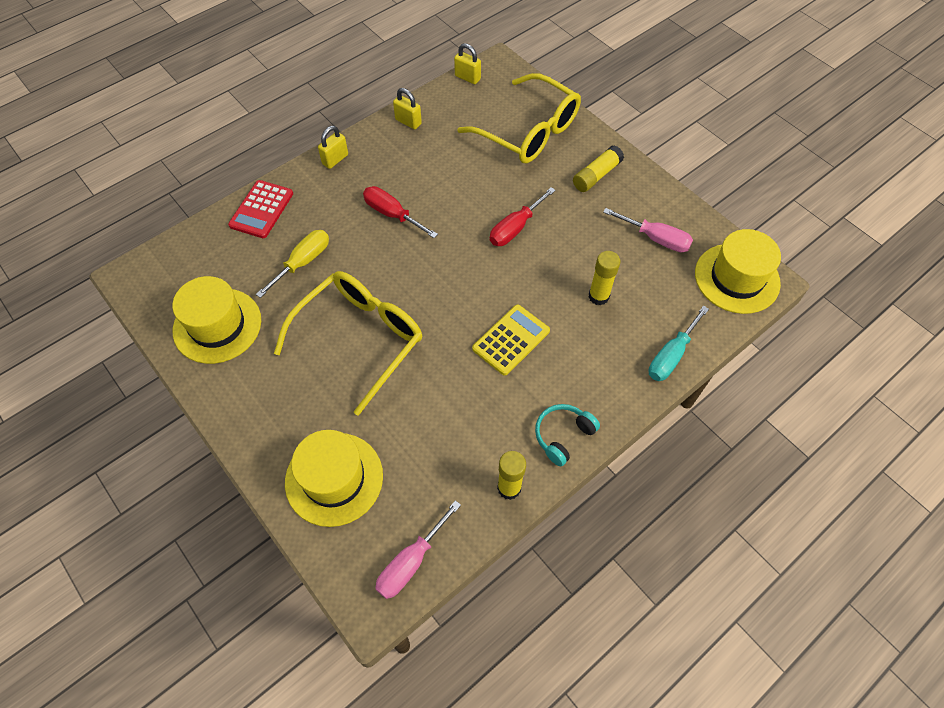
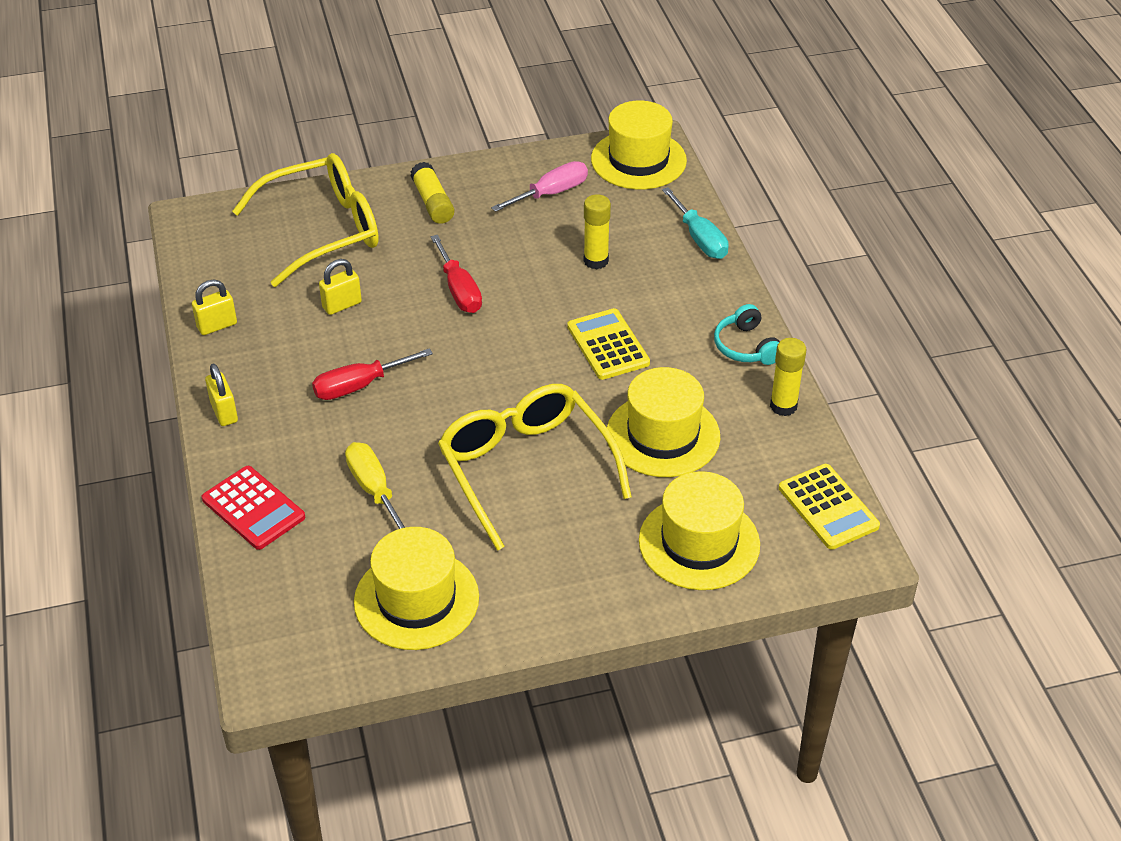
camera: 65 degrees left, 15 degrees down
pink screwdriver [375,500,461,599] -> yellow calculator [779,464,880,550]
yellow padlock [454,43,481,84] -> yellow padlock moved to [319,259,362,315]
none -> yellow hat [607,367,720,477]

